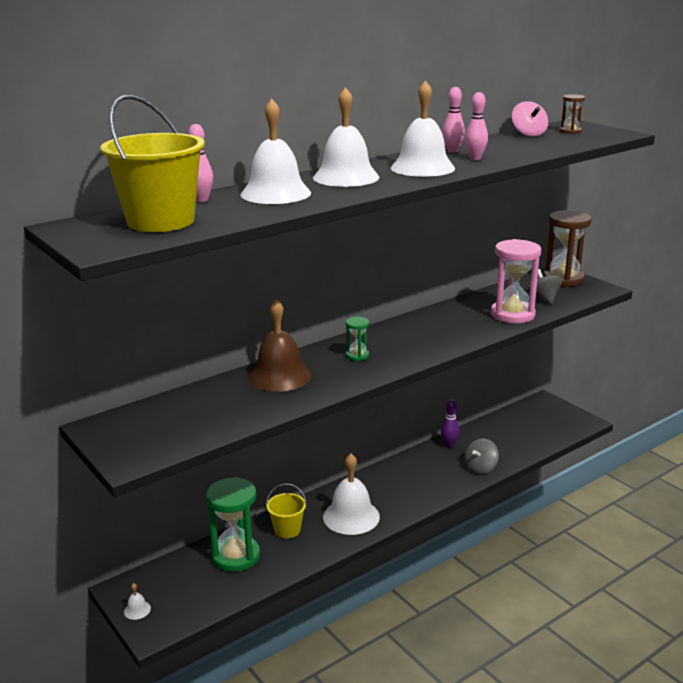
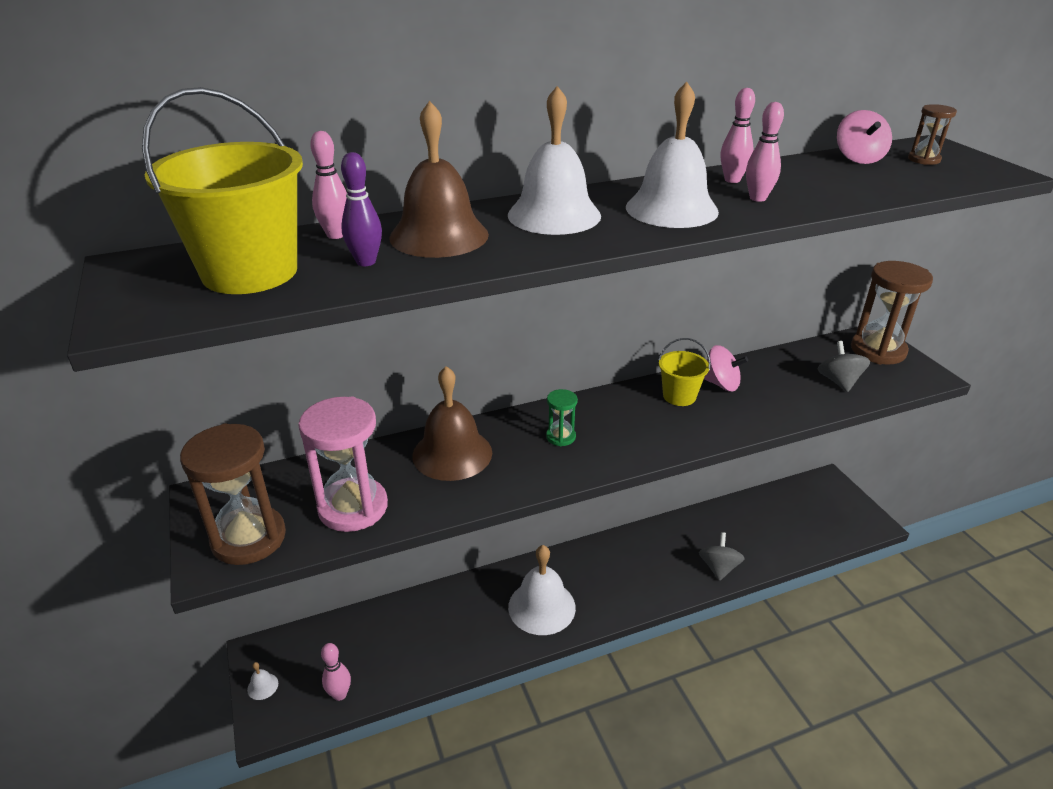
camera: 15 degrees right, 10 degrees up
green hourglass [206,477,260,572] -> none
white bell [241,99,311,204] -> brown bell [389,101,489,258]
yellow bucket [266,483,307,538] -> yellow bucket moved to [658,338,711,406]
purple bowling pin [441,399,459,448] -> purple bowling pin moved to [341,152,382,266]
grey spinning top [464,439,499,474] -> grey spinning top turned 135 degrees clockwise [699,532,745,581]
pink hourglass [491,239,541,323] -> pink hourglass moved to [298,397,388,532]
none -> brown hourglass [180,423,286,565]
none -> pink bowling pin [321,643,351,701]
none -> pink spinning top [704,345,748,391]

